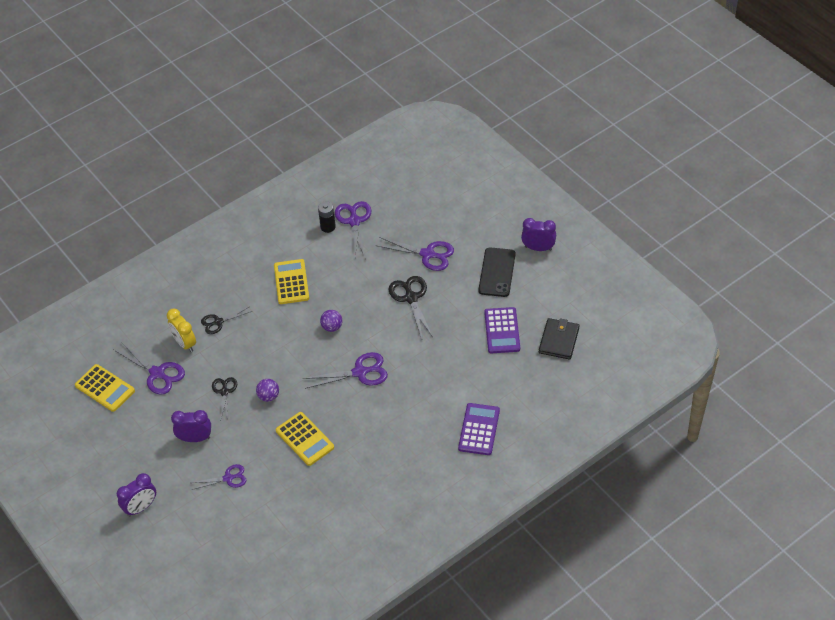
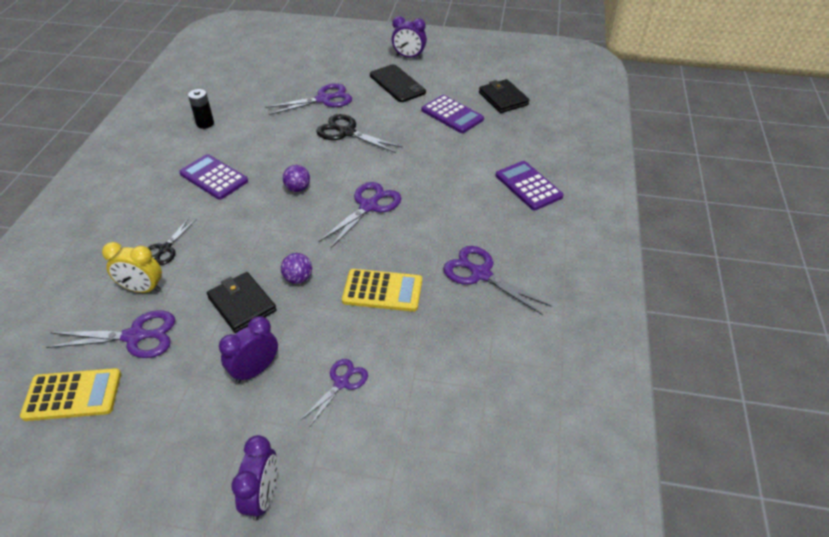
camera: 45 degrees left, 5 degrees down
black scissors [212,377,237,422] -> black wallet [207,272,277,333]
yellow calculator [274,259,309,304] -> purple calculator [179,154,248,200]
purple scissors [335,201,371,260] -> purple scissors moved to [443,246,551,315]
purple clock [521,218,556,251] -> purple clock turned 135 degrees counterclockwise [392,16,427,59]

